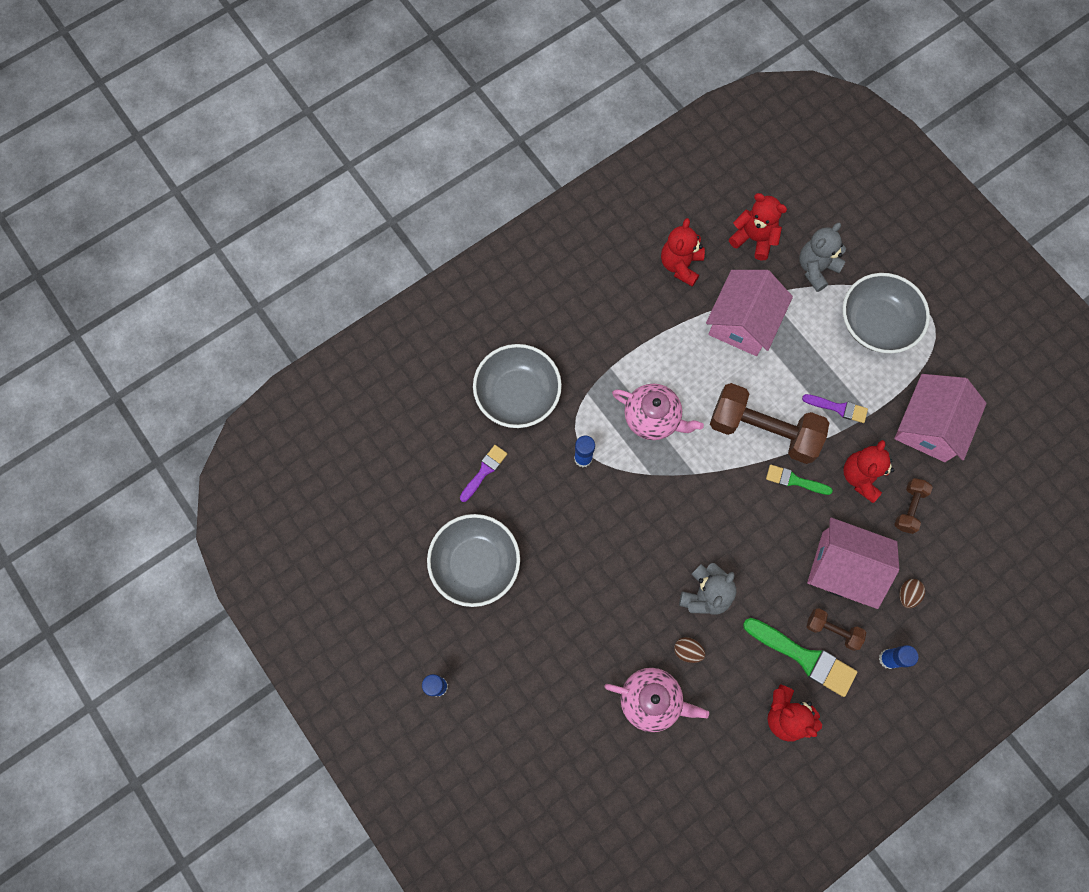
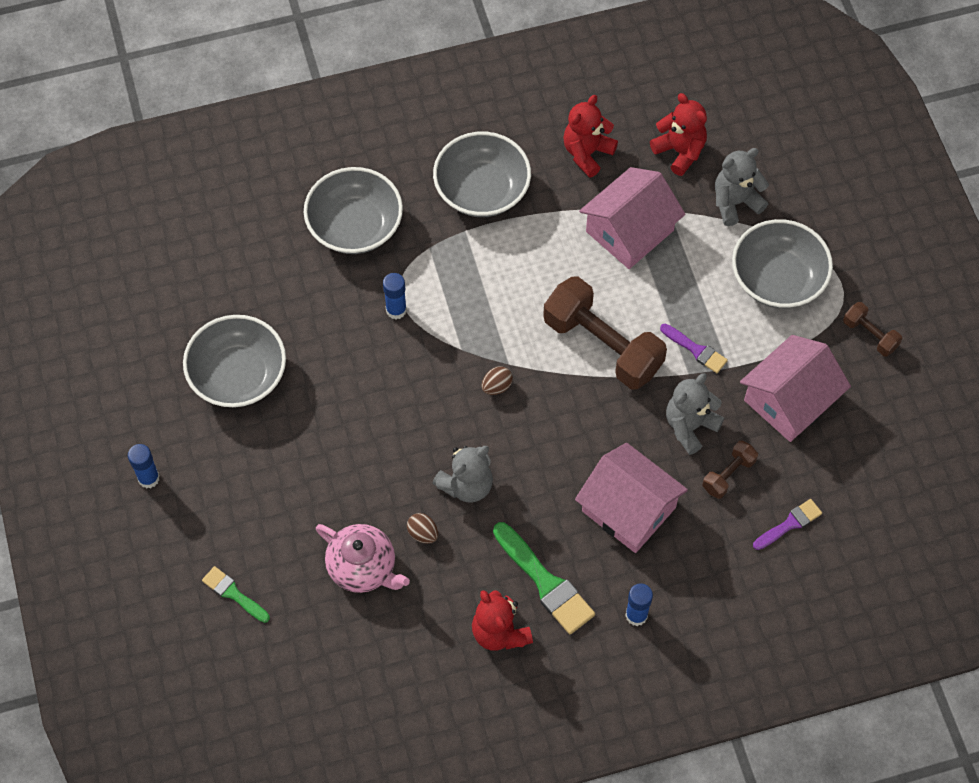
camera: 20 degrees right, 10 degrees down
purple brush [460,445,507,502] -> purple brush moved to [753,499,822,550]
pink teapot [612,384,704,440] -> none
green brush [766,465,833,495] -> green brush moved to [202,566,270,623]
brown dumbbell [806,608,866,651] -> brown dumbbell moved to [843,302,902,356]
red teddy bear [843,440,895,503] -> grey teddy bear [666,373,724,455]
brown egg [899,579,925,608] -> brown egg moved to [482,366,513,395]
none -> grey bowl [433,132,531,217]

